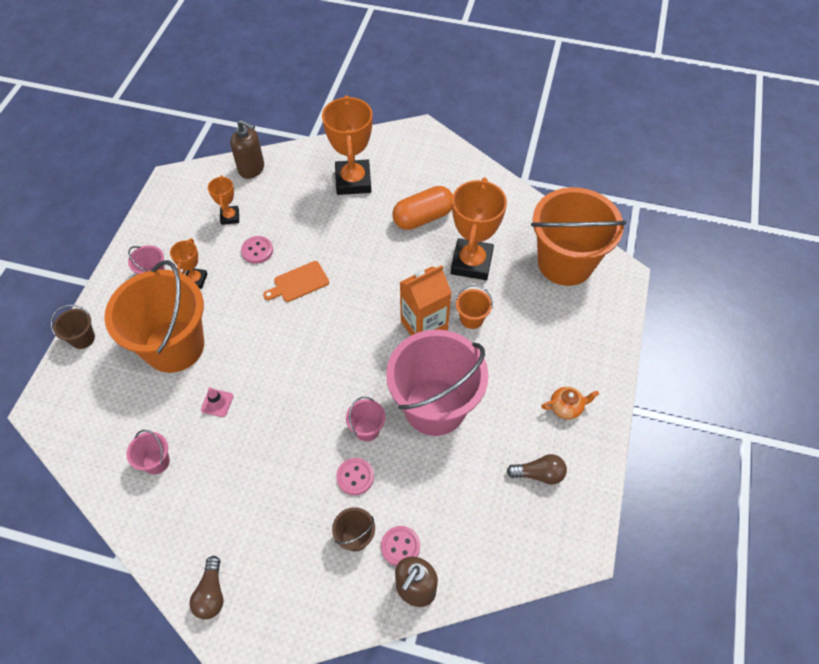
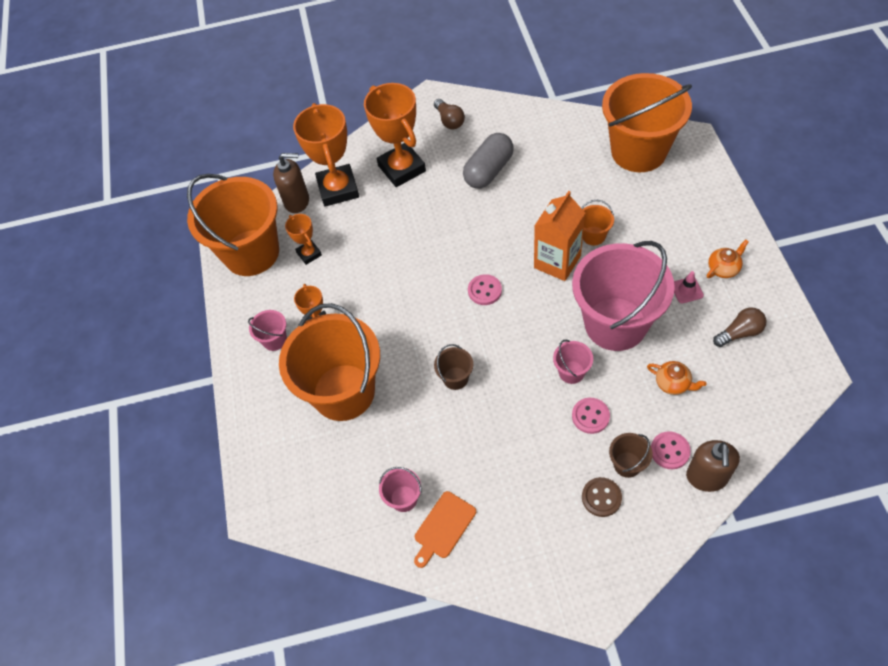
camera: 20 degrees left, 0 degrees up
brown bucket [51,305,95,349] -> brown bucket moved to [434,344,473,390]
brown light bulb [189,556,224,619] -> brown light bulb moved to [434,99,465,129]
pink traffic cone [201,387,234,417] -> pink traffic cone moved to [674,271,704,303]
pink button [241,236,273,264] -> pink button moved to [468,274,502,305]
orange cutting board [263,261,329,302] -> orange cutting board moved to [414,491,476,568]
orange capsule [393,186,453,230] -> grey capsule [463,133,514,189]
orange trophy [451,177,507,280] -> orange trophy moved to [293,103,359,207]
none -> orange bucket [187,174,279,276]
none -> brown button [582,477,622,517]
none -> orange teapot [647,361,707,395]

